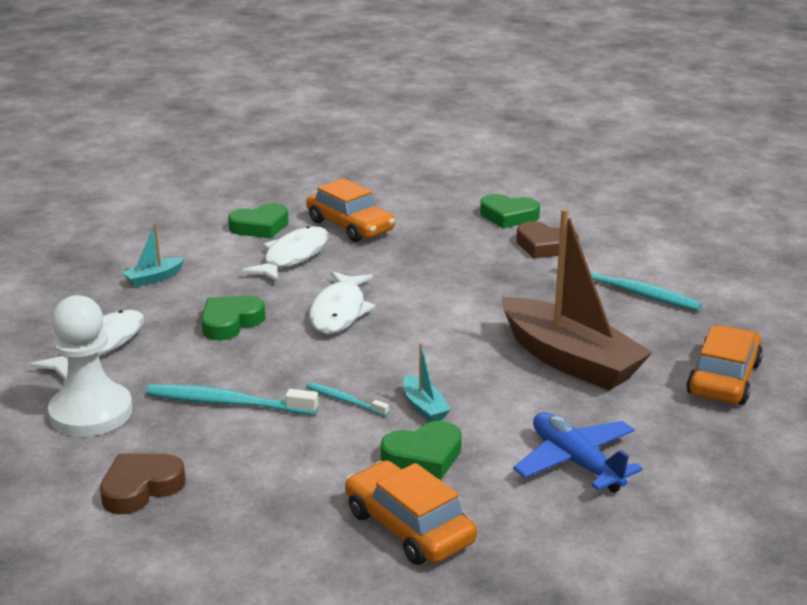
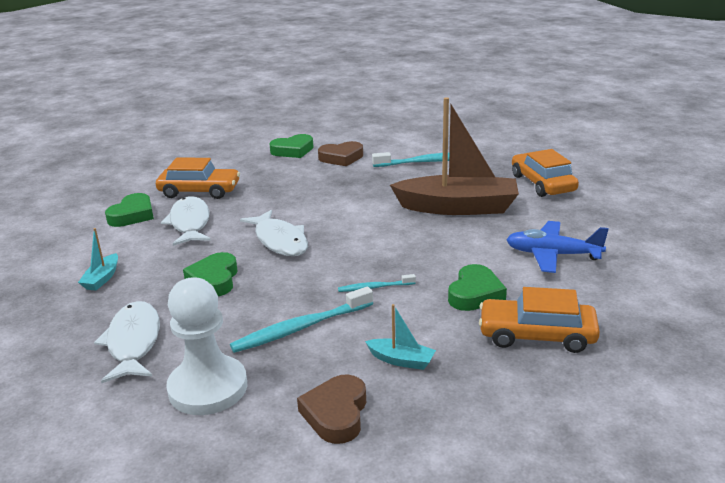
camera: 40 degrees left, 0 degrees up
turquoise boat [403,343,451,422] -> turquoise boat moved to [365,304,436,370]

